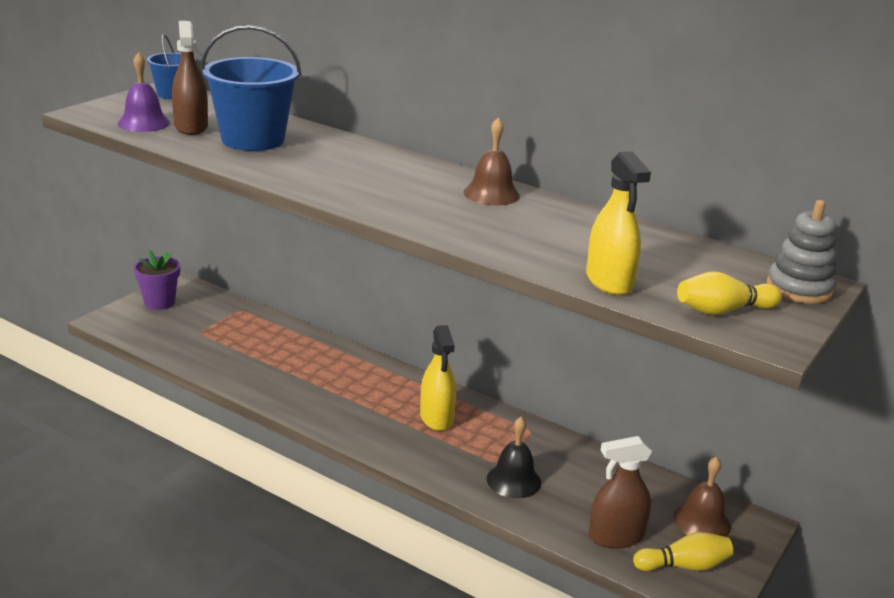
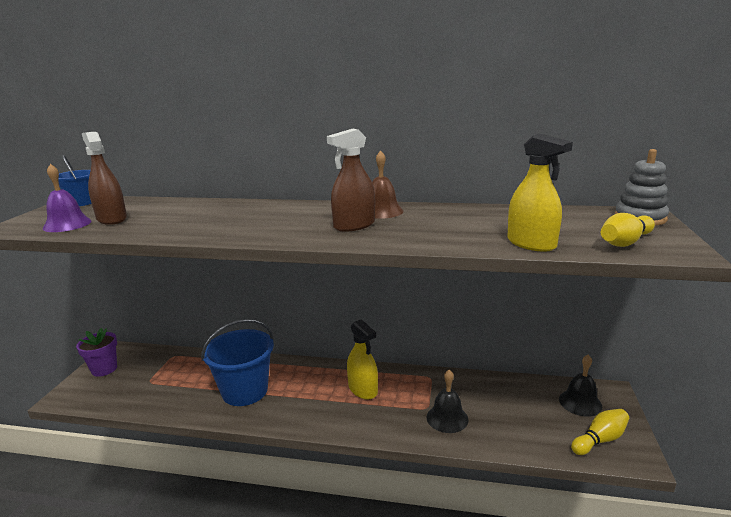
camera: 20 degrees left, 5 degrees down
blue bucket [201,25,301,151] -> blue bucket moved to [201,319,274,406]
brown spray bottle [589,436,652,548] -> brown spray bottle moved to [327,129,375,232]
brown bell [673,456,731,537] -> black bell [559,355,602,416]

